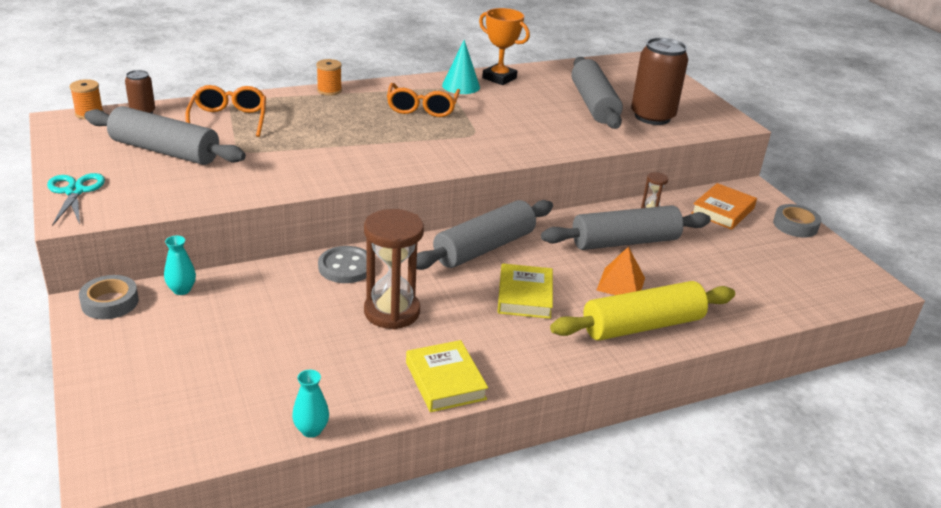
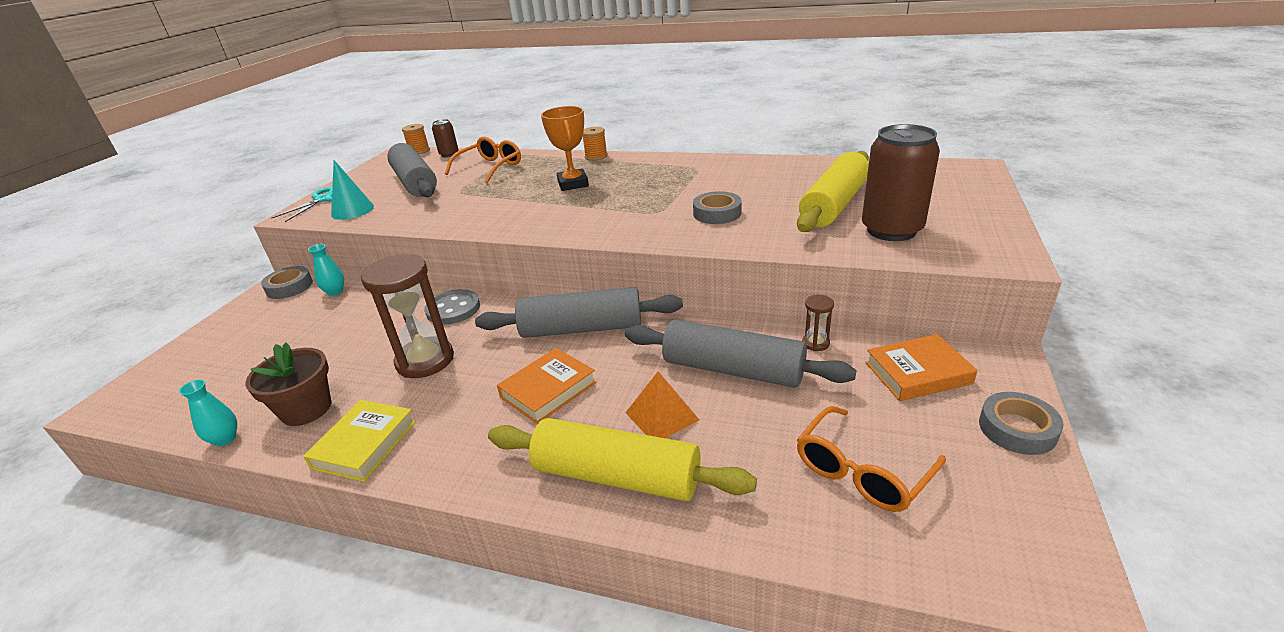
camera: 45 degrees right, 0 degrees up
orange glasses [387,83,460,117] -> orange glasses moved to [797,406,946,512]
turquoise cone [442,40,480,94] -> turquoise cone moved to [331,160,374,220]
orange trophy [479,8,530,85] -> orange trophy moved to [541,106,589,191]
yellow book [497,264,553,319] -> orange book [497,348,597,424]
grey rolling pin [571,57,623,129] -> yellow rolling pin [797,151,869,232]
none -> brown flower pot [245,342,331,426]
none -> grey tape [693,191,742,224]

